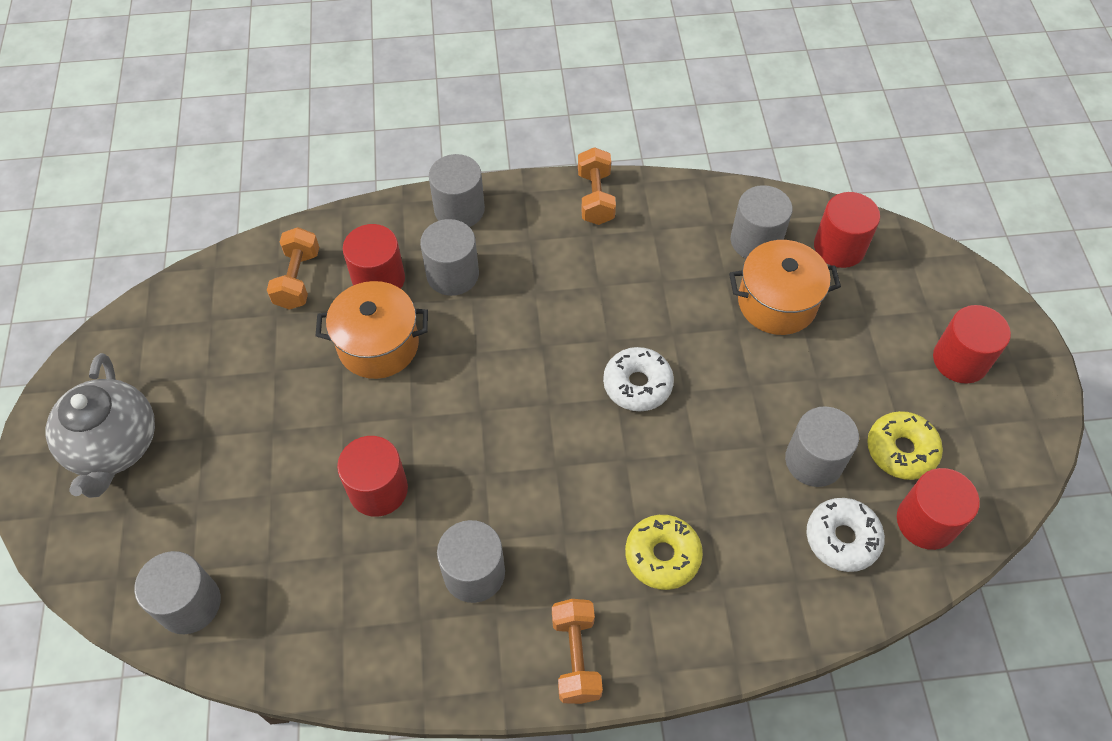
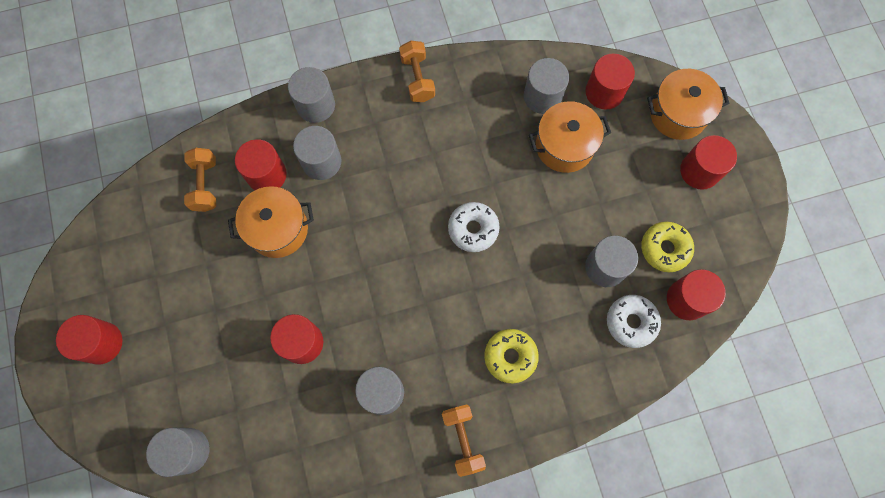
camera: 10 degrees left, 15 degrees up
grey teapot [46,353,155,498] -> red cylinder [56,315,122,365]
none -> orange pot [647,69,729,140]

